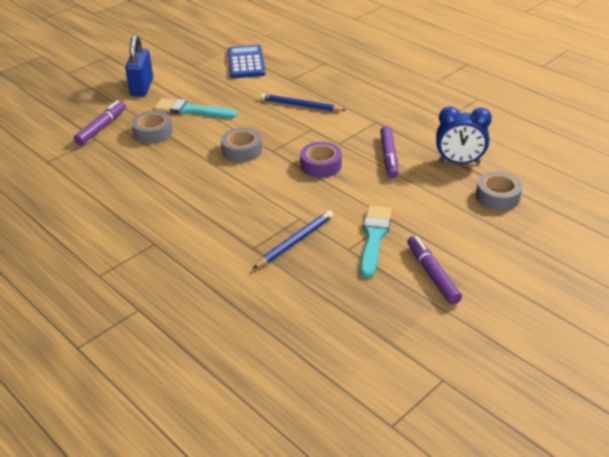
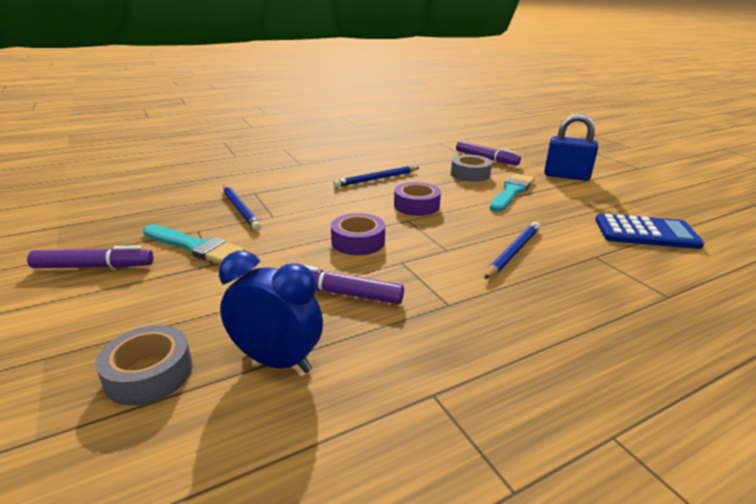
camera: 105 degrees right, 10 degrees down
grey tape [221,128,262,162] -> purple tape [394,182,441,216]
blue clock [436,106,492,164] -> blue clock turned 90 degrees clockwise [219,251,323,373]
none -> blue pencil [333,166,420,187]

